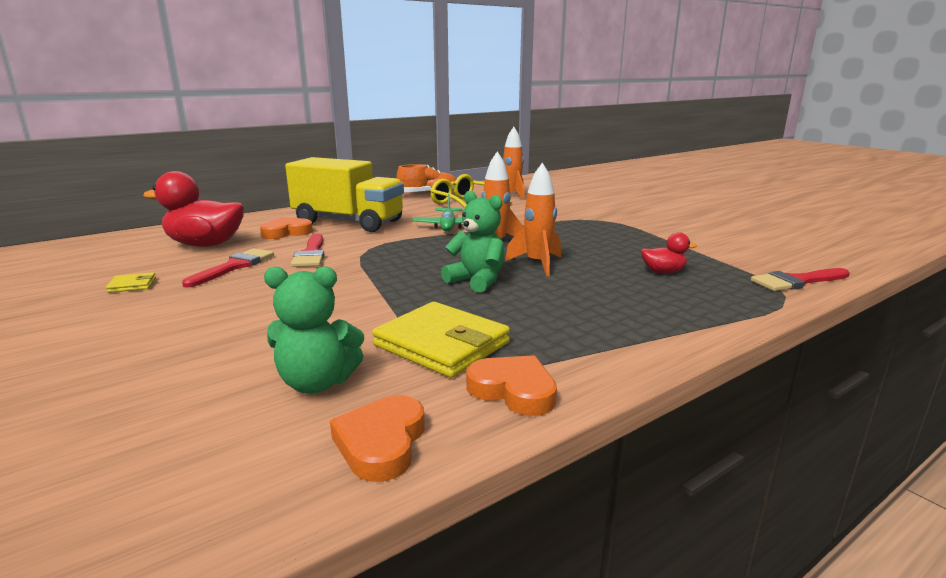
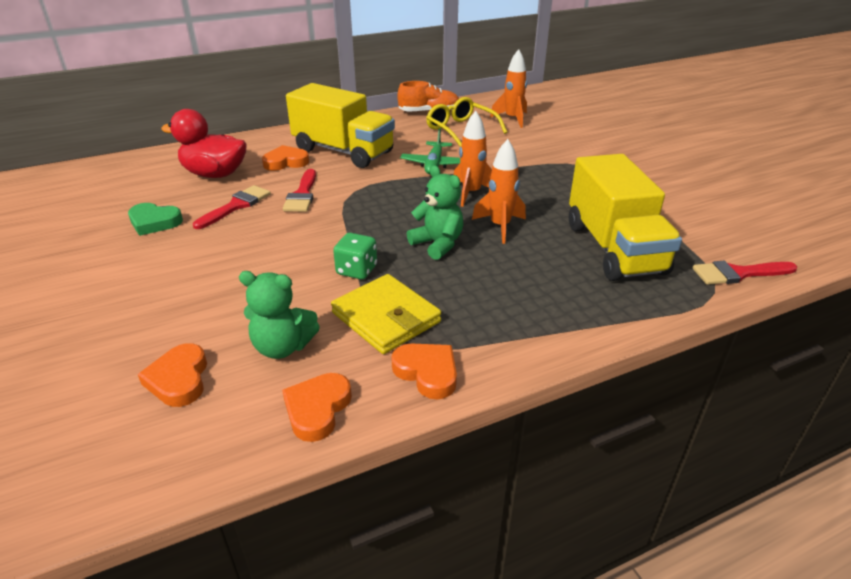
camera: 10 degrees right, 15 degrees up
yellow wallet [106,272,156,293] -> green heart [128,203,183,236]
red duck [641,232,697,274] -> yellow truck [569,154,682,281]
none -> orange heart [137,343,207,407]
none -> green dice [333,233,377,280]

